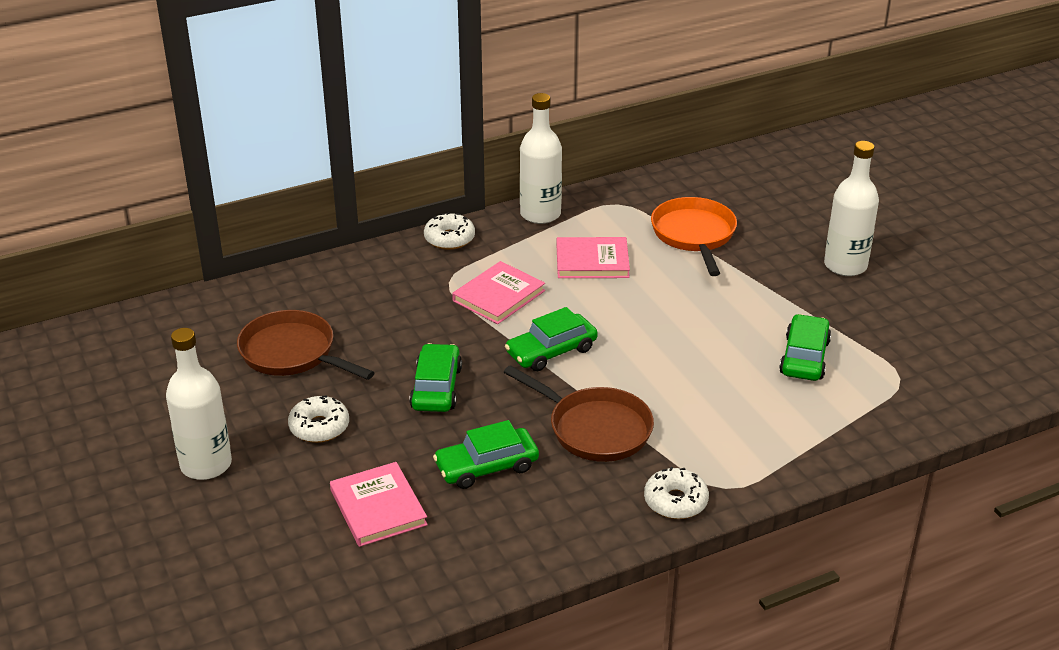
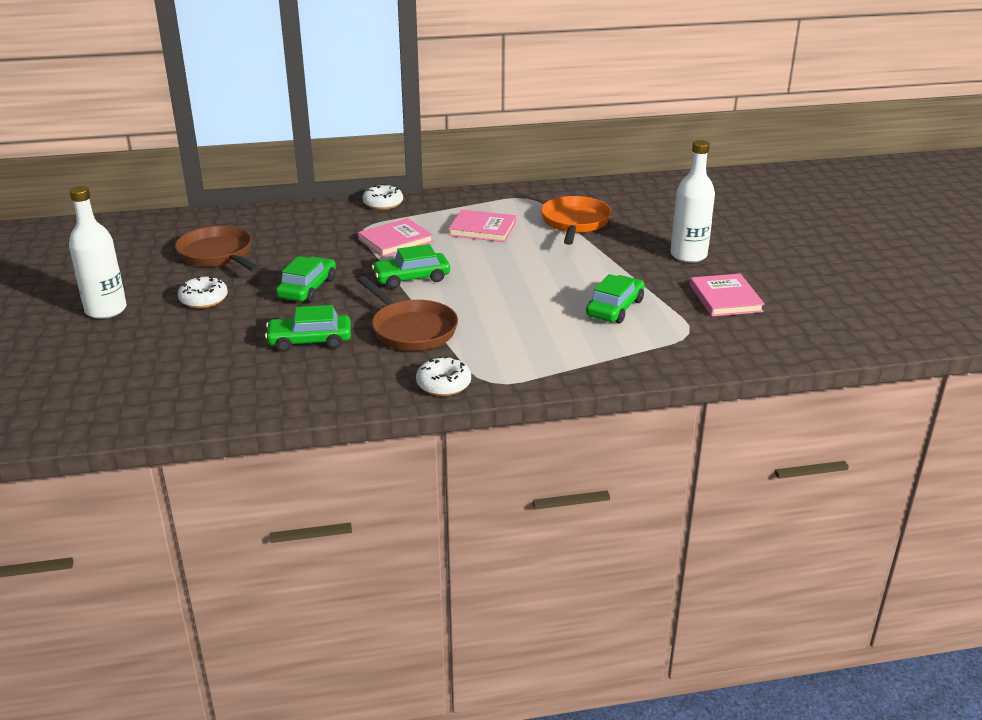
camera: 15 degrees right, 5 degrees down
pink book [330,462,428,547] -> pink book moved to [690,274,765,317]
white bottle [520,93,562,224] -> none

